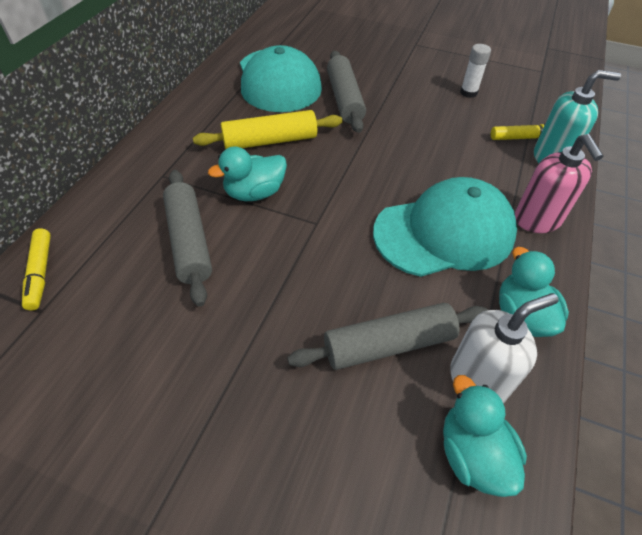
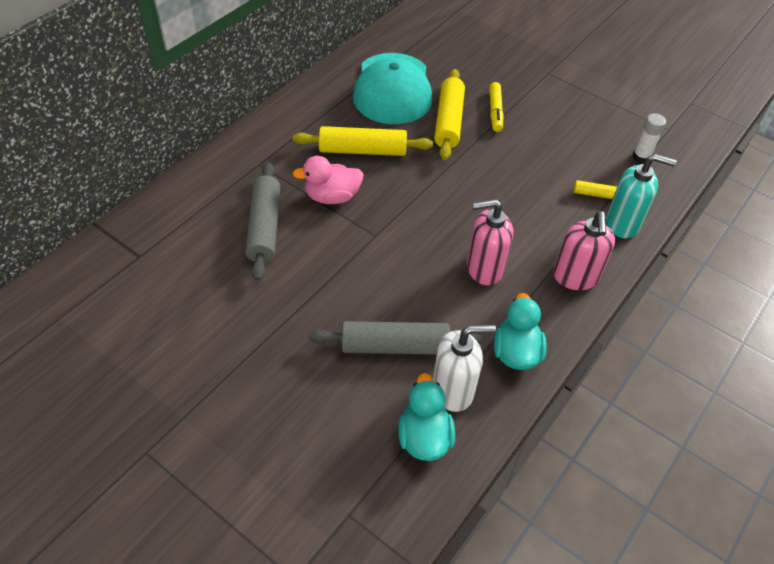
camera: 15 degrees right, 0 degrees up
yellow marker [22,228,51,311] -> yellow marker moved to [489,82,504,132]
turquoise duck [208,147,287,201] -> pink duck [293,156,363,204]
grey rolling pin [327,51,366,133] -> yellow rolling pin [434,69,465,160]
turquoise cap [373,177,517,277] -> pink soap dispenser [467,199,513,285]
white glue stick [460,44,491,98] -> white glue stick moved to [633,113,666,163]

